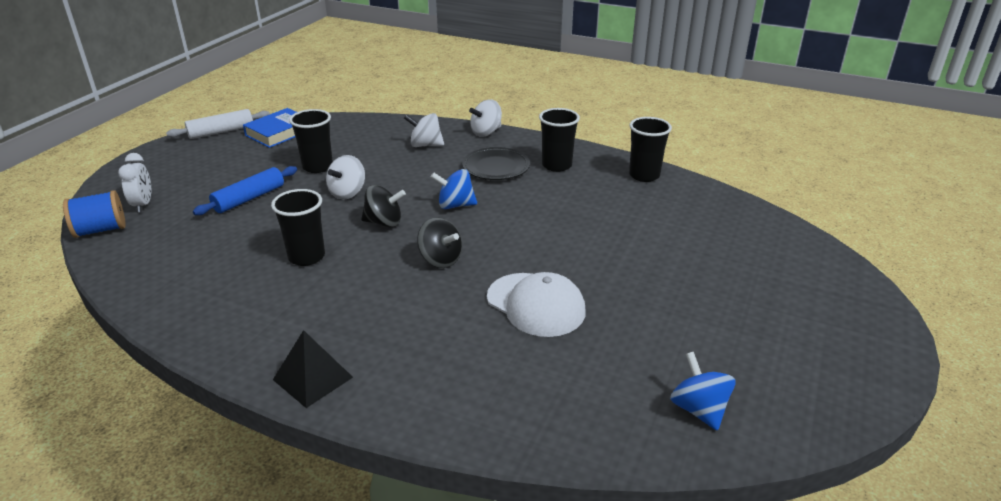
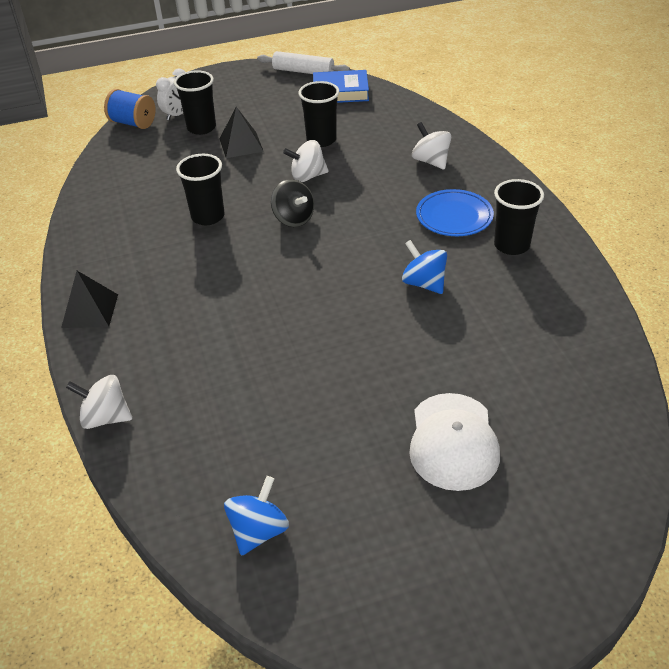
camera: 50 degrees right, 10 degrees up
blue rolling pin [193,166,297,215] -> black pyramid [219,107,264,158]
black spinning top [417,217,462,268] -> none
blue spinning top [431,169,477,209] -> blue spinning top moved to [402,240,447,294]
black plate [462,147,530,180] -> blue plate [416,189,494,236]
white spinning top [469,100,502,137] -> white spinning top moved to [66,375,132,429]
white cap [487,272,586,337] -> white cap moved to [409,393,500,491]
black cup [629,117,672,182] -> black cup moved to [174,70,216,135]

